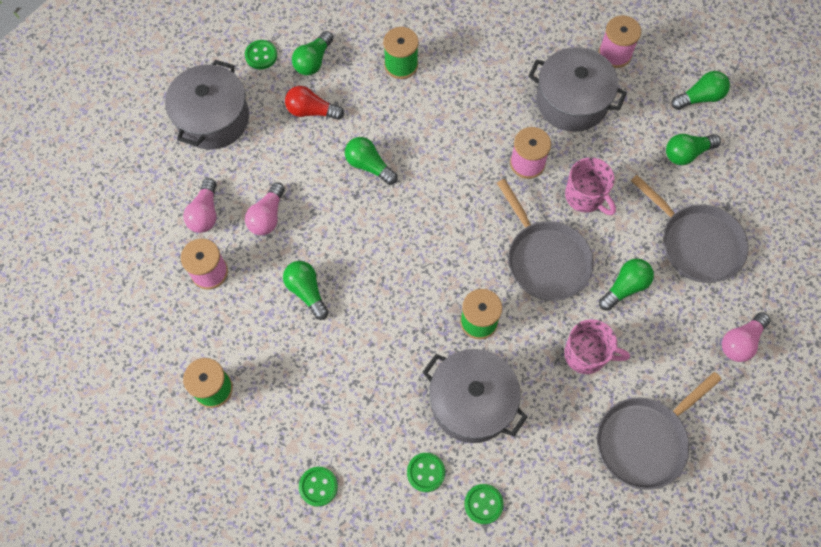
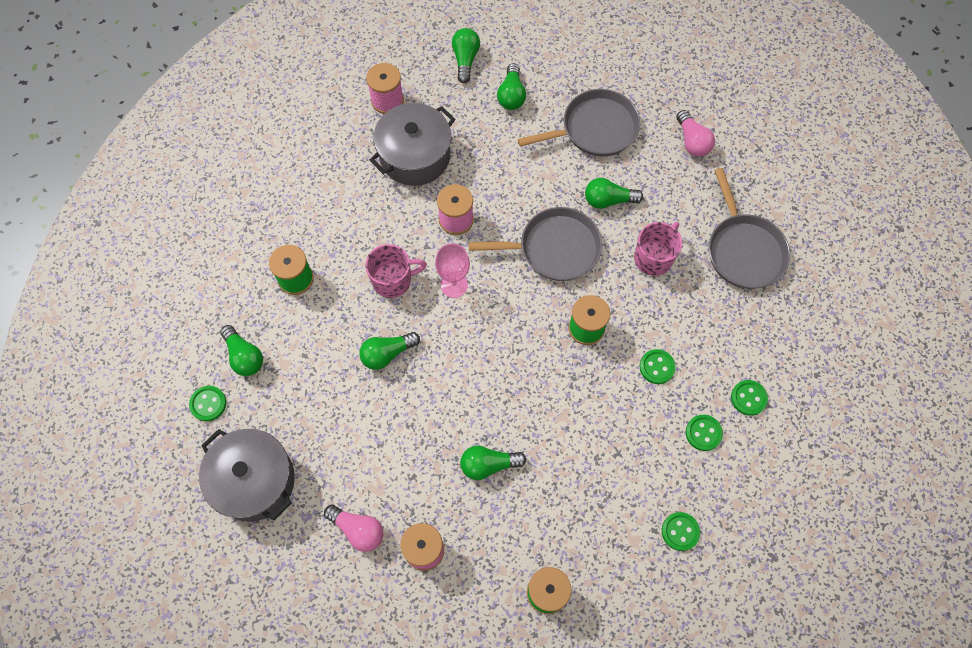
camera: 65 degrees left, 0 degrees up
pink light bulb [245,182,285,235] -> none
red light bulb [285,86,344,120] -> none
grey pot [422,349,527,443] -> green button [640,349,676,384]
pink mug [565,157,616,215] -> pink mug moved to [365,244,427,298]
green light bulb [599,258,654,311] -> green light bulb turned 75 degrees counterclockwise [585,178,643,209]
none -> pink goblet [435,243,470,298]

